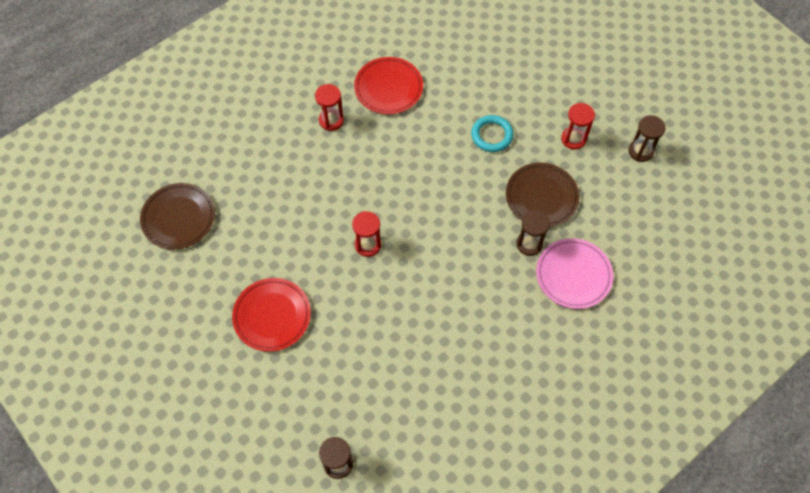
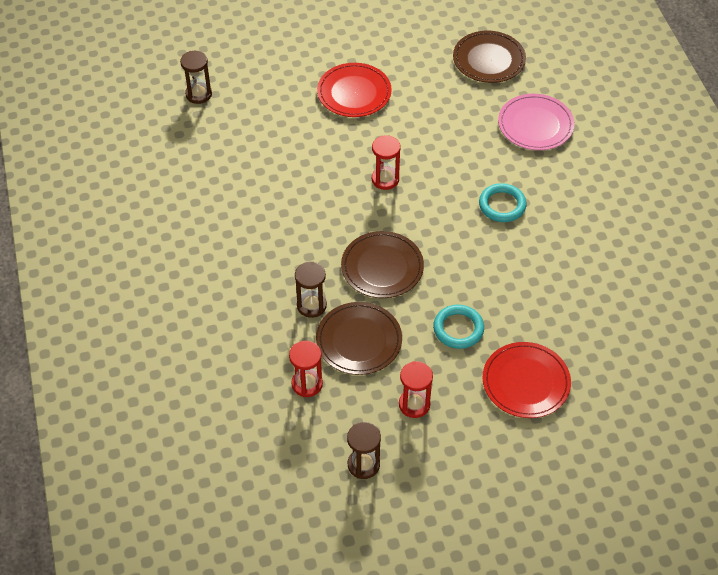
camera: 115 degrees right, 10 degrees down
red hourglass [315,84,344,131] -> red hourglass moved to [289,341,323,397]
red plate [354,57,423,114] -> red plate moved to [482,342,571,418]
pink plate [536,238,613,309] -> pink plate moved to [498,94,575,150]
none -> brown plate [341,231,424,298]
none -> turquoise ring [479,183,527,222]

